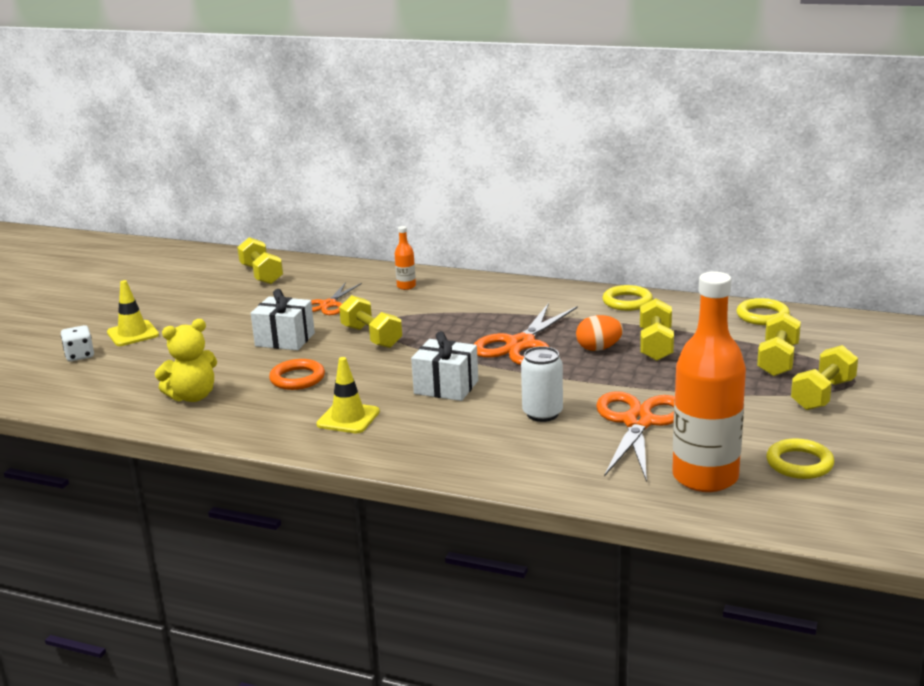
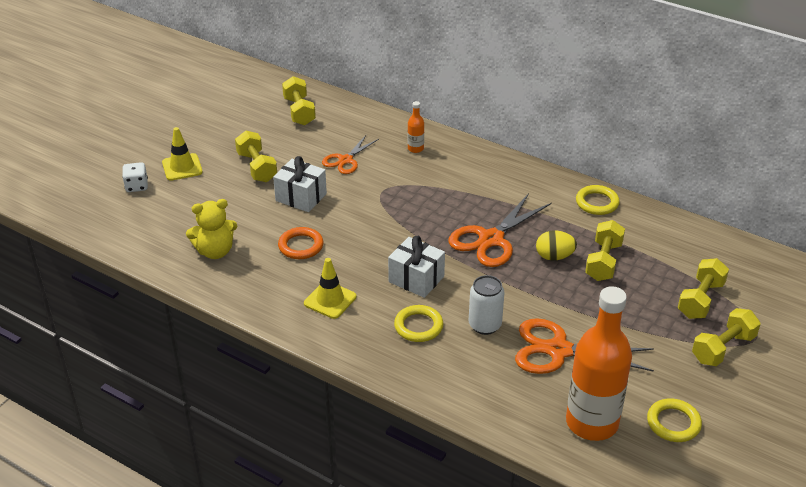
camera: 10 degrees right, 15 degrees up
yellow dumbbell [339,295,402,348] -> yellow dumbbell moved to [235,131,277,182]
orange egg [576,315,623,351] -> yellow egg [536,230,577,260]
orange scissors [596,391,675,482] -> orange scissors turned 105 degrees counterclockwise [515,318,654,374]
yellow ring [737,298,790,325] -> yellow ring moved to [394,305,443,342]

